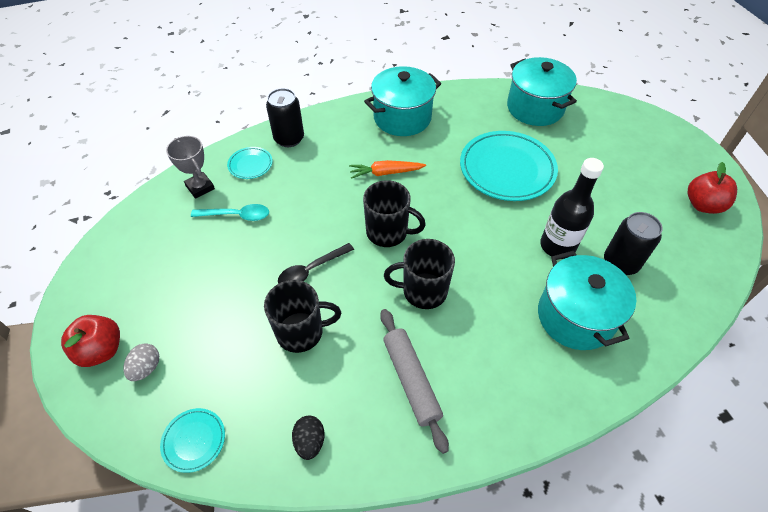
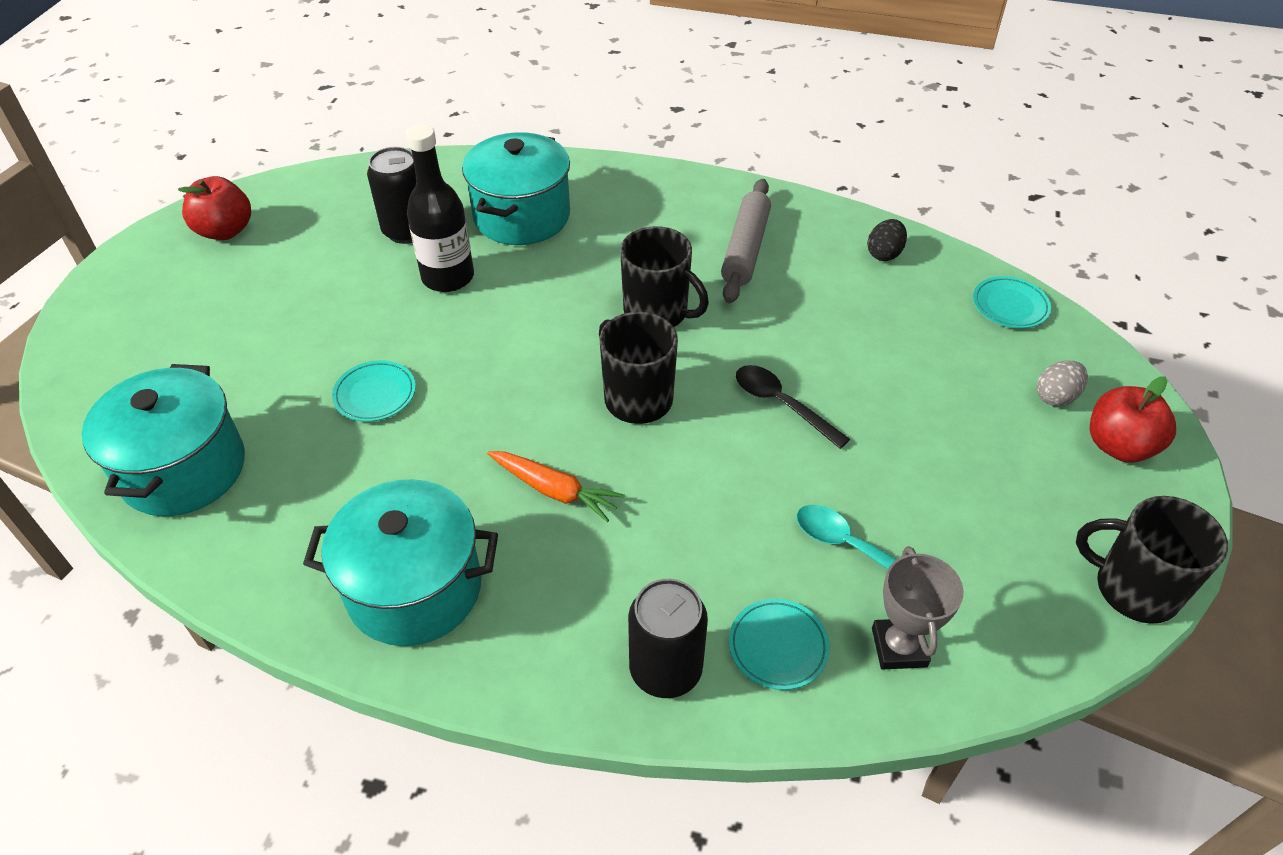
camera: 145 degrees left, 5 degrees down
black mug [264,280,341,353] -> black mug moved to [1076,496,1228,624]
black spoon [278,243,354,284] -> black spoon turned 135 degrees counterclockwise [736,365,850,449]
turquoise plate [460,131,558,201] -> turquoise plate [332,360,416,422], size x0.47

